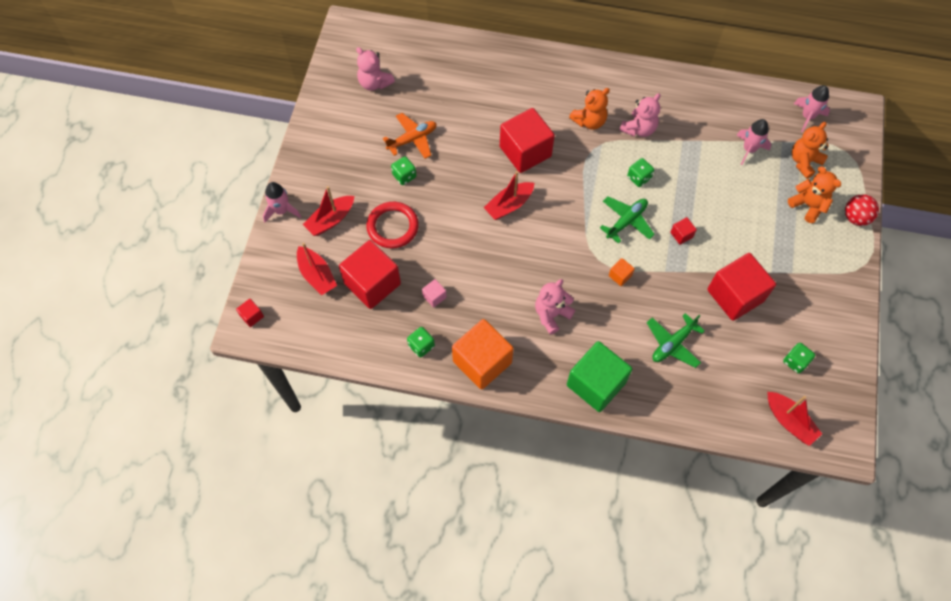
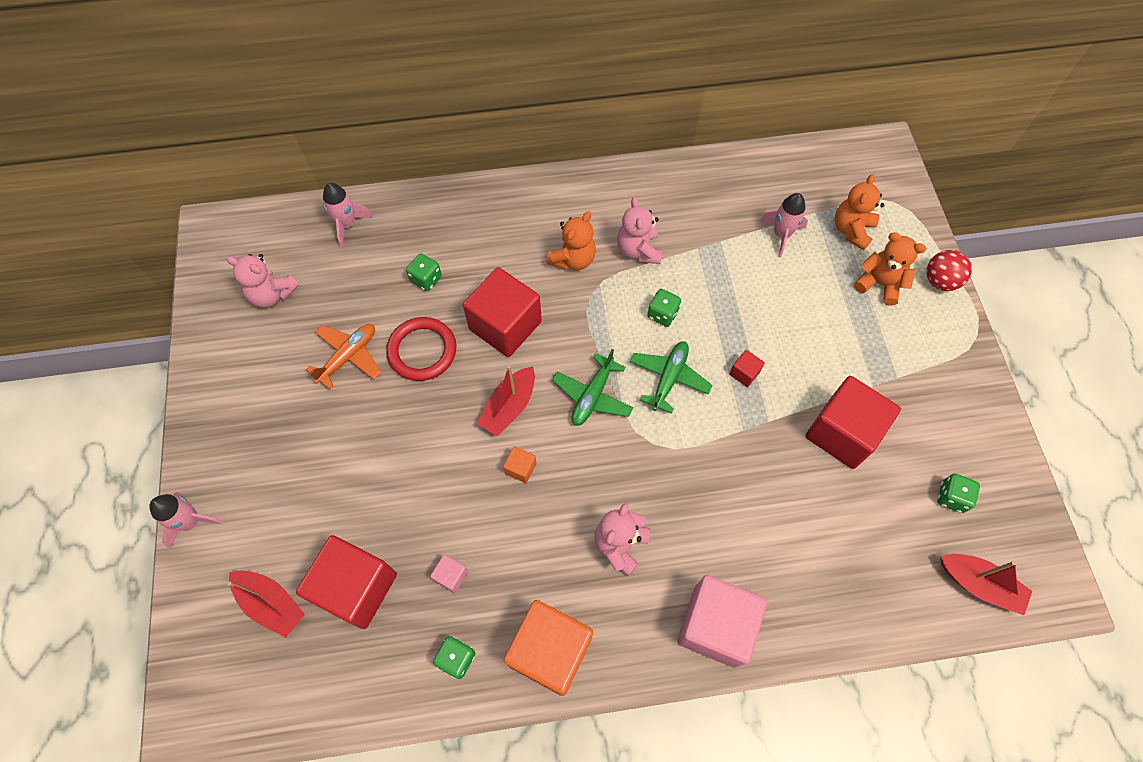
camera: 20 degrees left, 0 degrees up
red cube [236,299,264,327] -> none
red boat [303,186,354,236] -> none
red ring [367,202,419,249] -> red ring moved to [386,317,456,381]
green dice [391,156,416,185] -> green dice moved to [406,253,442,291]
green cube [567,341,633,412] -> pink cube [677,575,767,668]
orange cube [609,258,635,286] -> orange cube moved to [503,446,536,483]
pink teddy bear [619,93,660,137] -> pink teddy bear turned 150 degrees clockwise [617,197,662,264]
green plane [647,313,705,368] -> green plane moved to [552,349,633,426]
pink rocket [794,85,830,132] -> pink rocket moved to [323,183,373,247]

